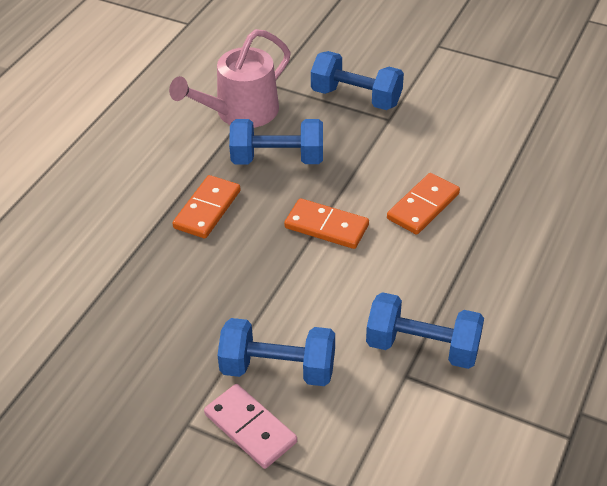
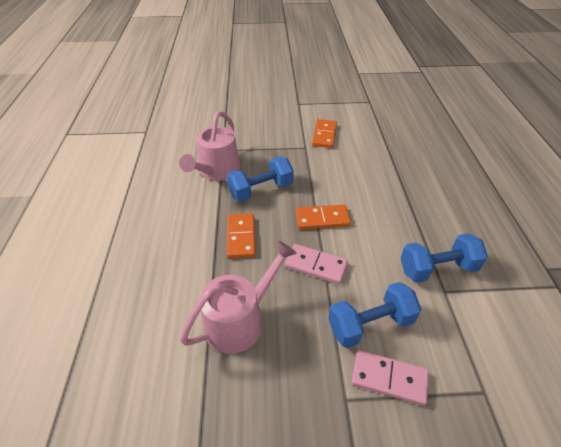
camera: 30 degrees left, 0 degrees up
blue dumbbell [311,51,404,110] -> none
orange domino [387,173,460,235] -> orange domino moved to [312,119,337,148]
none -> pink watering can [180,241,297,354]
none -> pink domino [285,244,348,284]

